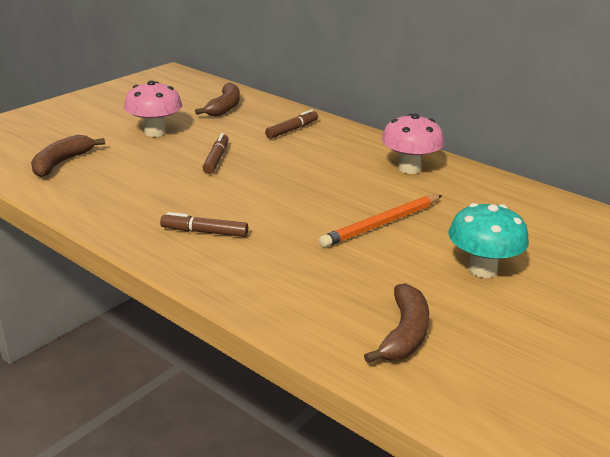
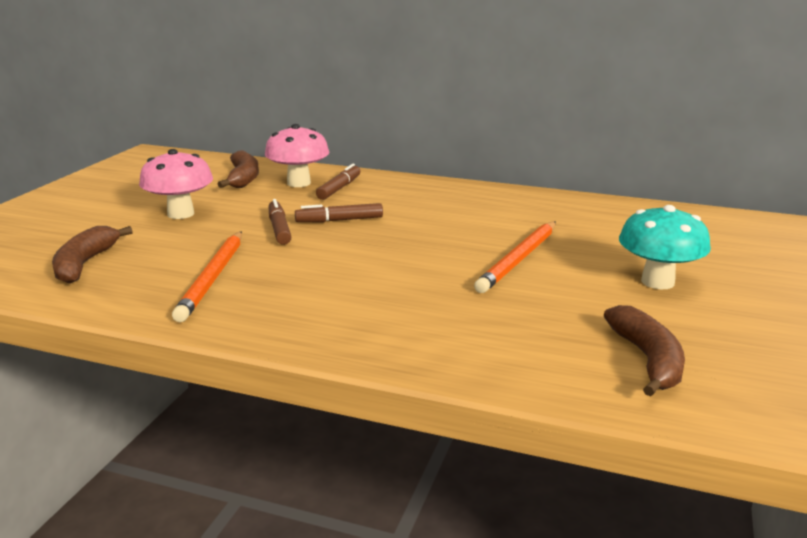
camera: 20 degrees left, 5 degrees down
brown marker [160,212,248,237] -> brown marker moved to [295,203,383,222]
pink mushroom [381,114,444,174] -> pink mushroom moved to [265,124,329,187]
none -> orange pencil [172,231,242,322]

